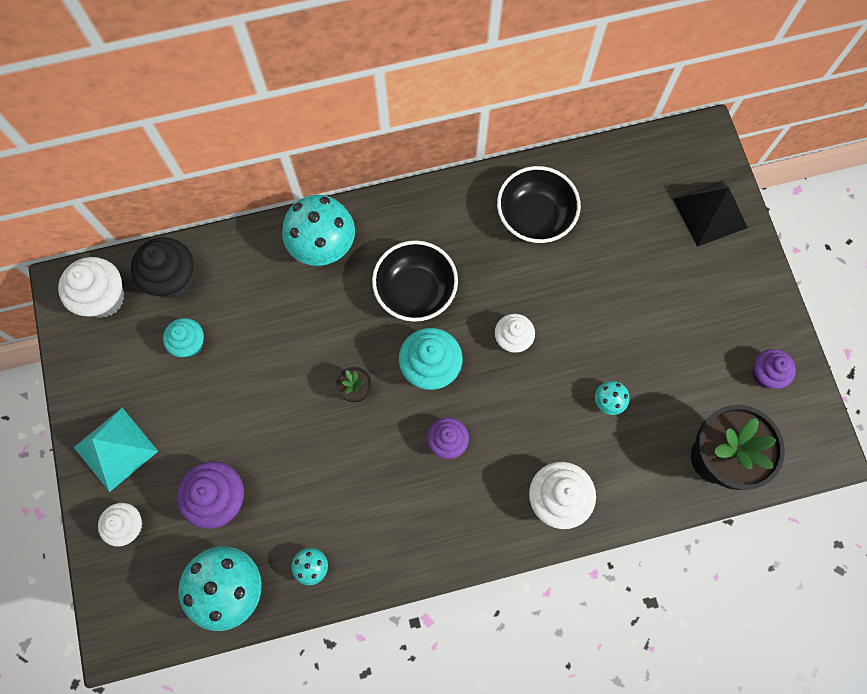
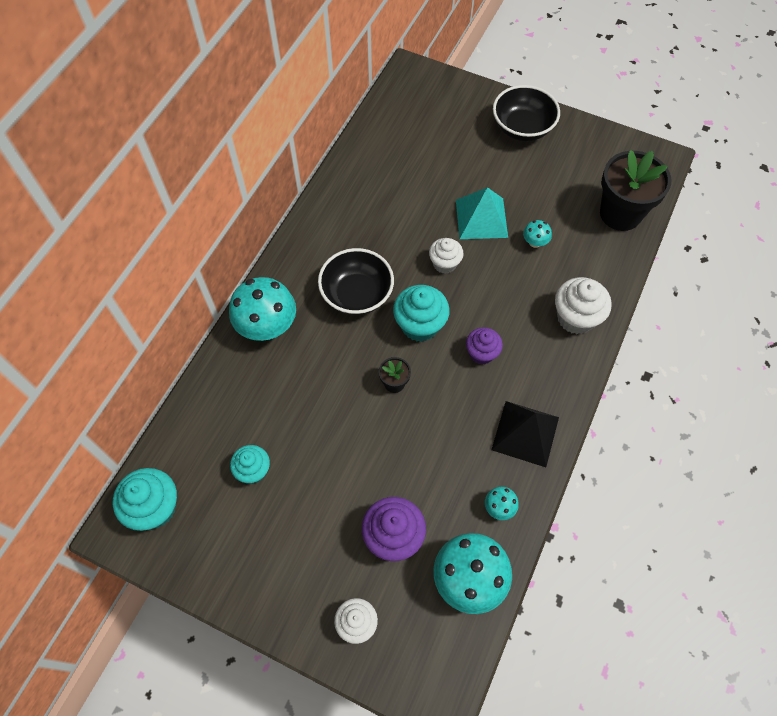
camera: 50 degrees left, 10 degrees down
white cupcake [58,257,124,318] -> turquoise cupcake [113,468,177,531]
turquoise pyramid [74,408,158,492] -> turquoise pyramid moved to [456,187,508,239]
black cupcake [131,237,193,298] -> none
black bowl [497,166,581,243] -> black bowl moved to [493,85,560,141]
black pyramid [673,181,748,247] -> black pyramid moved to [492,401,559,467]
purple cupcake [752,349,796,389] -> none

